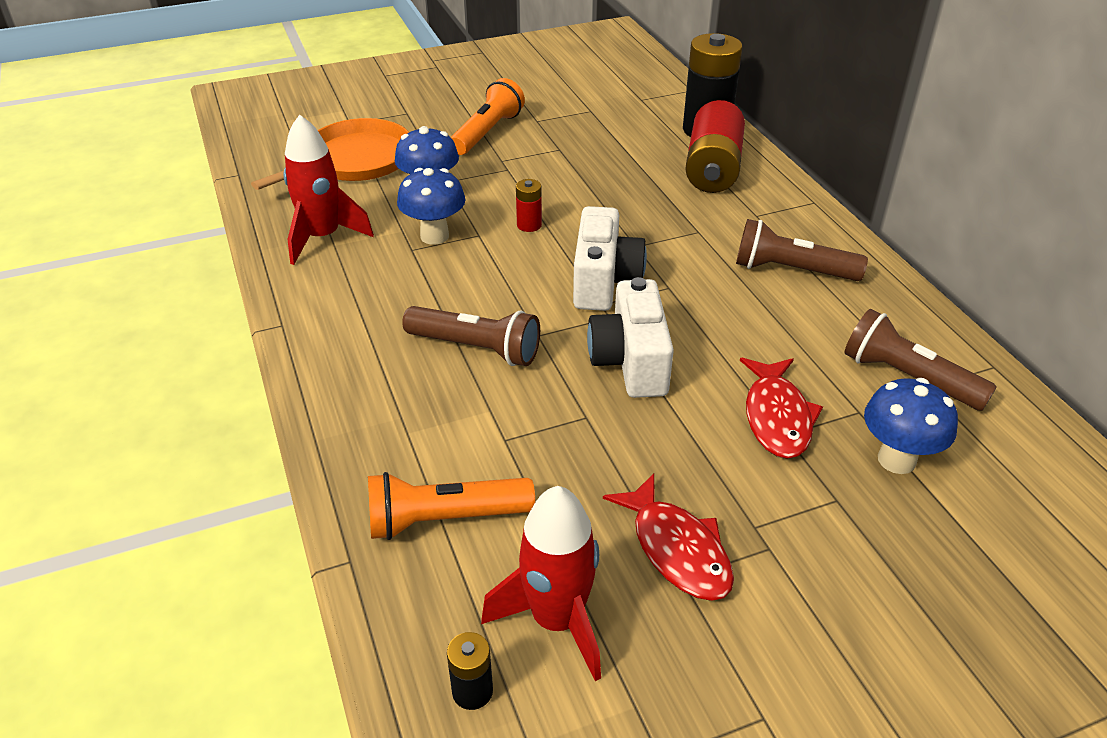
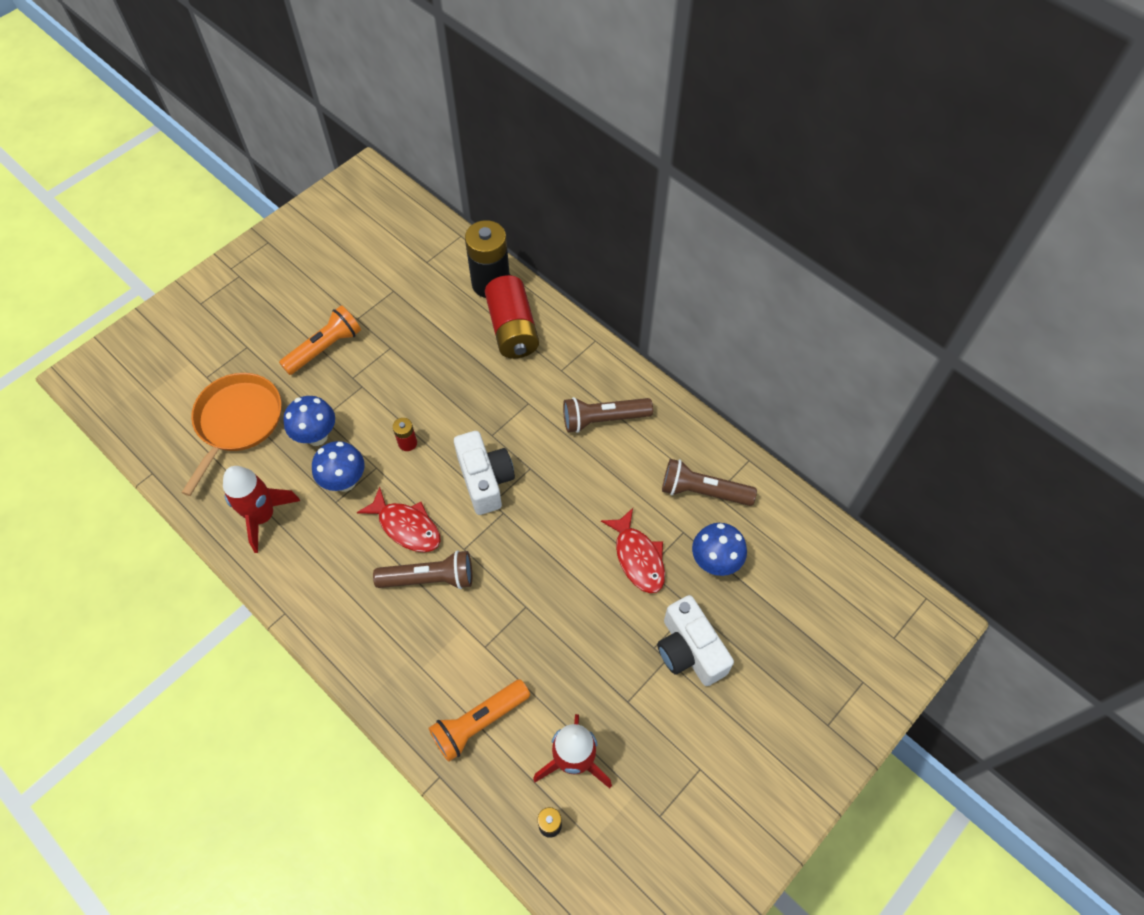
camera: 25 degrees left, 20 degrees up
orange flashlight [451,78,525,155] -> orange flashlight turned 45 degrees clockwise [279,305,361,375]
white camera [587,277,674,398] -> white camera moved to [657,595,734,686]
red fish [603,473,734,601] -> red fish moved to [356,487,441,552]

